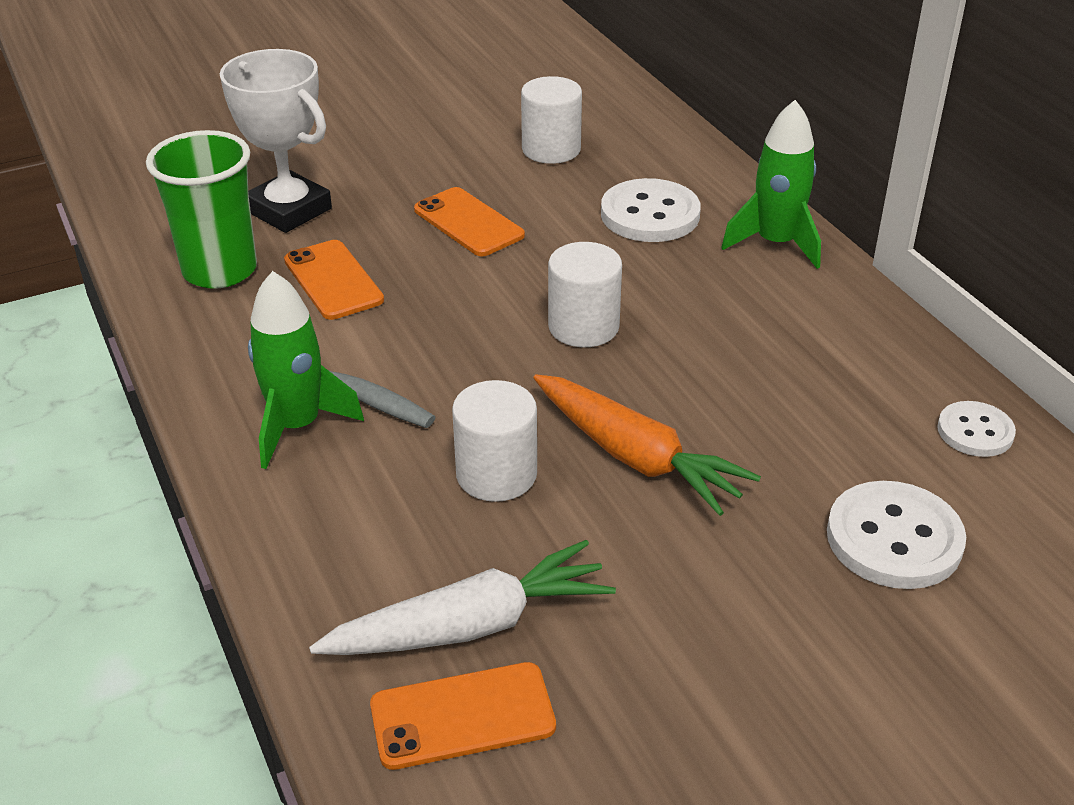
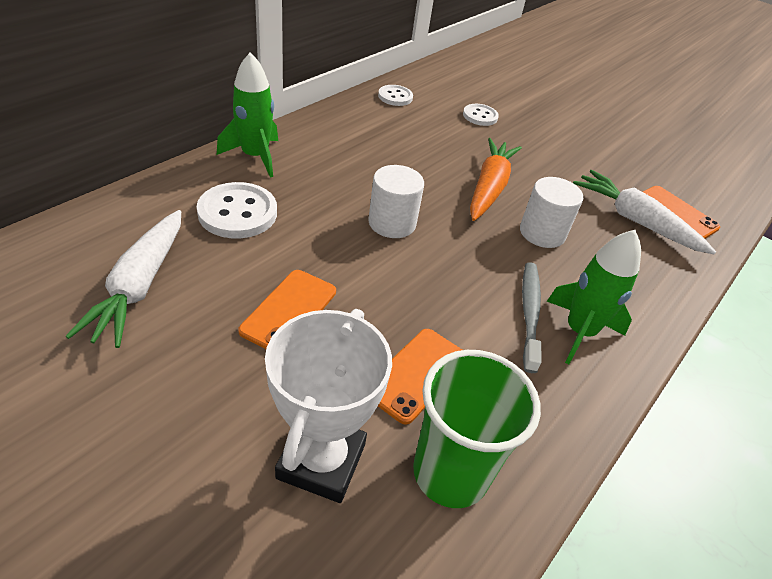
camera: 120 degrees left, 5 degrees up
white cylinder [521,76,582,164] -> white carrot [66,210,181,348]
white button [827,481,966,589] -> white button [463,104,499,126], size x0.61

